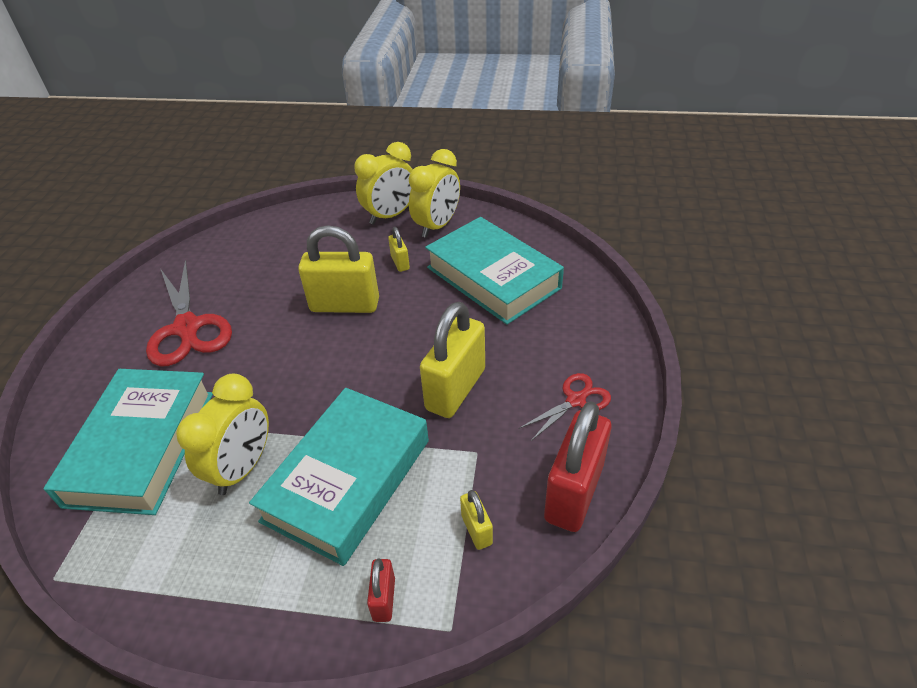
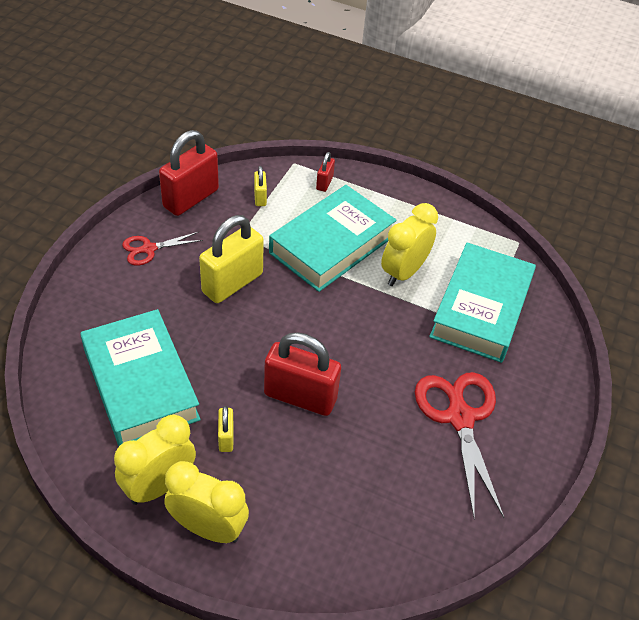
camera: 170 degrees left, 5 degrees up
yellow padlock [298,225,379,313] -> red padlock [264,332,341,416]
yellow clock [354,142,413,225] -> yellow clock turned 45 degrees clockwise [164,461,249,543]

